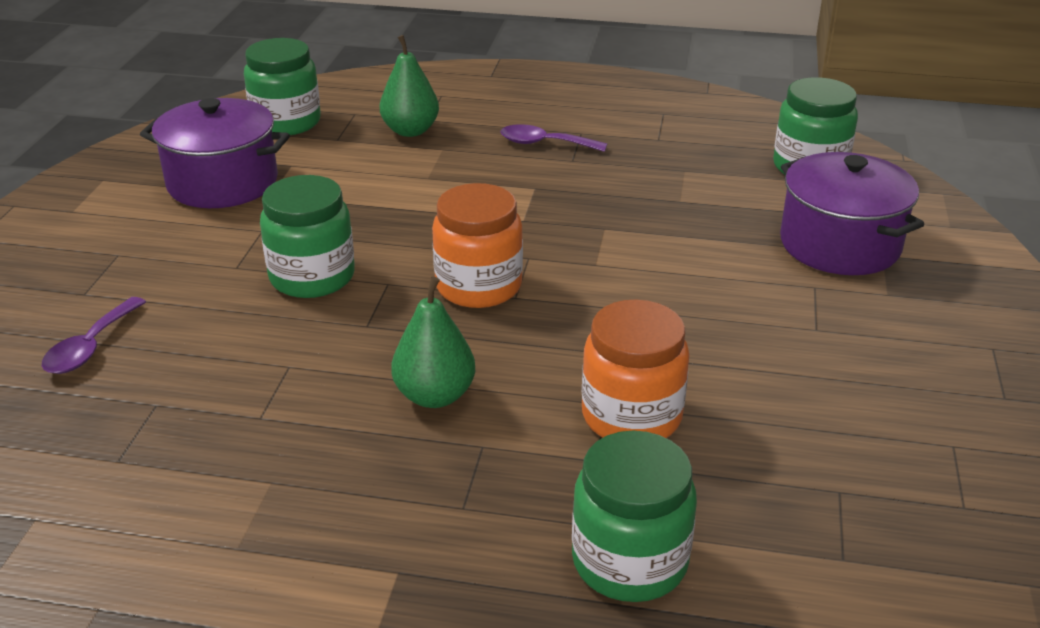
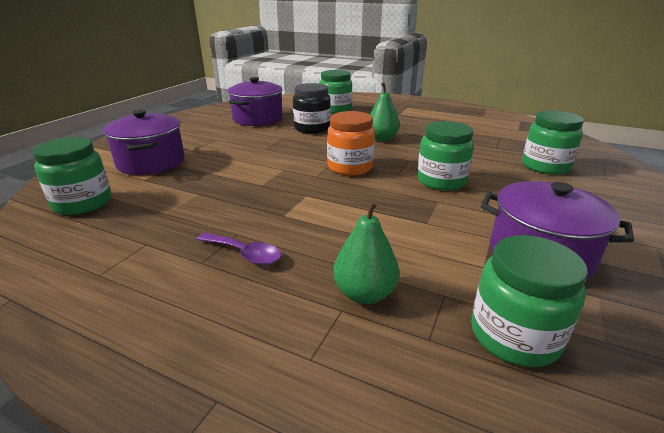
camera: 165 degrees left, 5 degrees down
purple spoon [42,297,146,374] -> green jar [522,110,584,175]
orange jar [582,300,690,438] -> black jar [293,83,331,134]
none -> purple pot [227,77,283,126]

